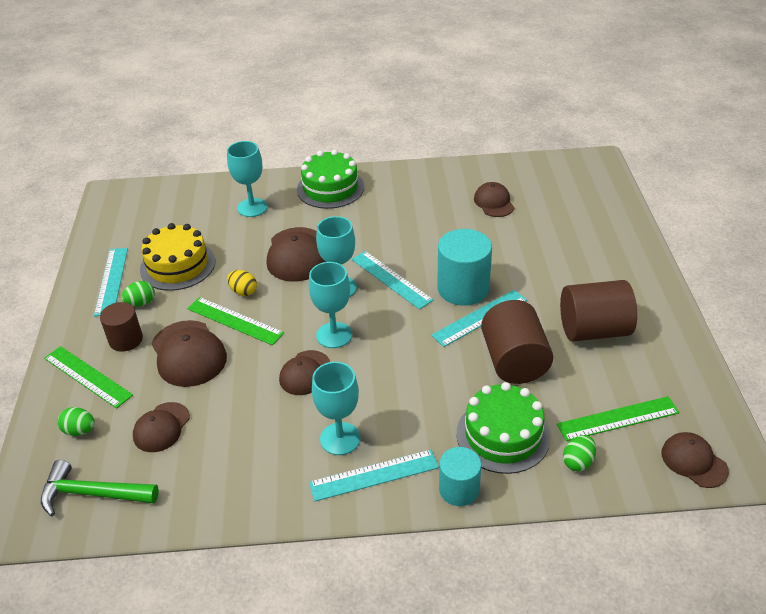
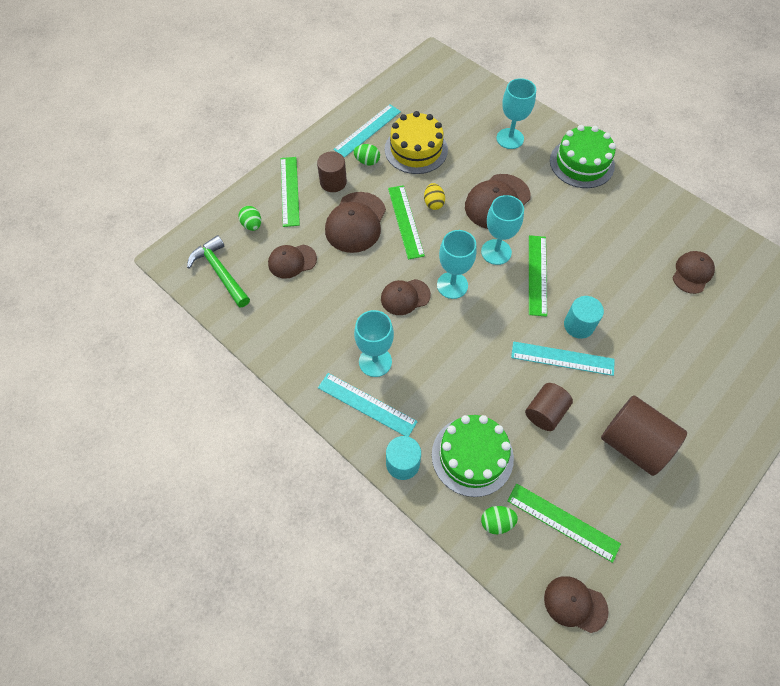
camera: 45 degrees right, 20 degrees up
turquoise ruler [352,251,434,310] -> green ruler [529,235,547,317]
turquoise cylinder [437,229,492,306] -> turquoise cylinder [564,296,604,339], size x0.62
brown cylinder [481,300,553,384] -> brown cylinder [525,383,573,431], size x0.62
brown cap [662,432,729,488] -> brown cap turned 75 degrees counterclockwise [544,576,609,633]

